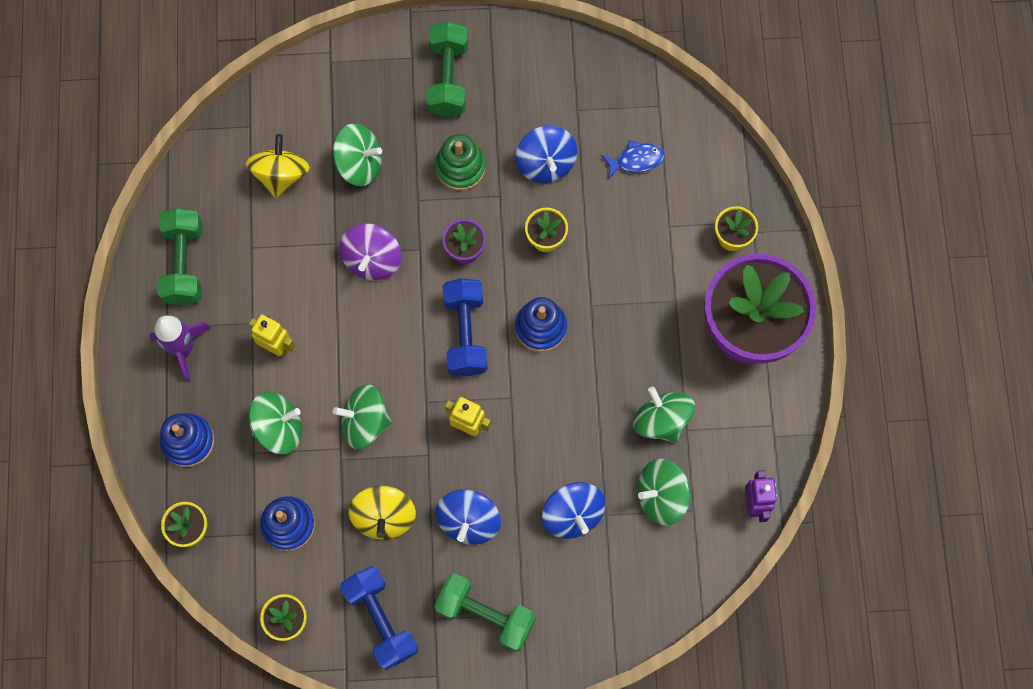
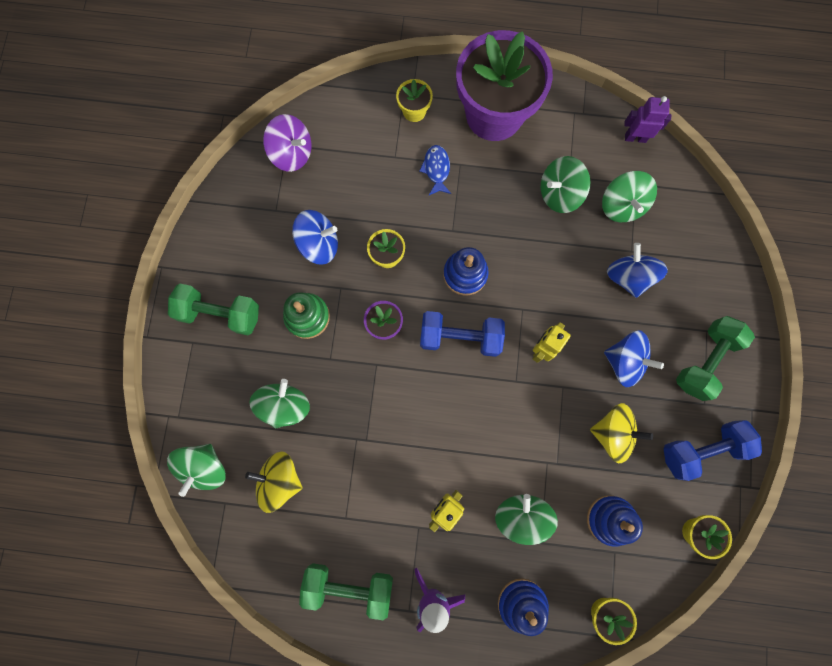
camera: 80 degrees left, 5 degrees up
green spinning top [333,384,392,449] -> green spinning top moved to [167,444,226,497]
purple spinning top [339,223,401,280] -> purple spinning top moved to [263,114,311,172]
blue spinning top [542,482,605,539] -> blue spinning top turned 90 degrees counterclockwise [607,243,668,298]
blue fish [601,140,664,179] -> blue fish moved to [419,145,451,195]

